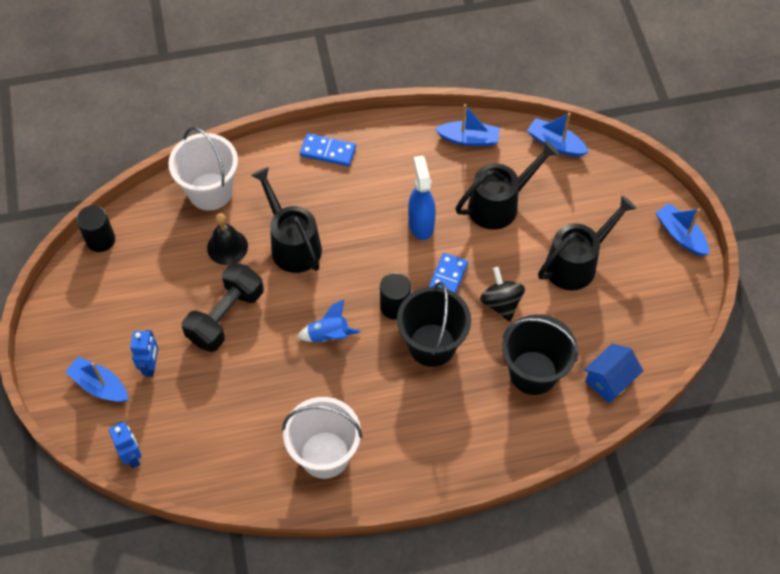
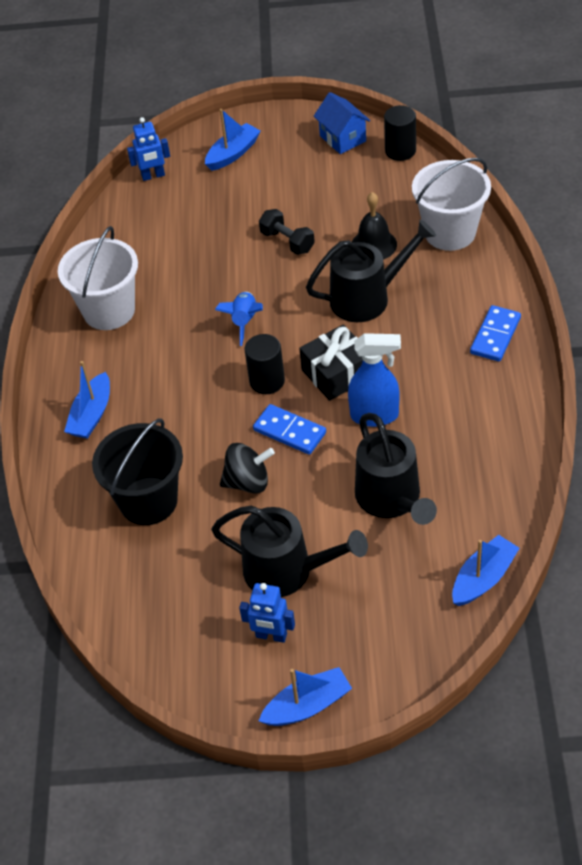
camera: 105 degrees right, 10 degrees down
blue robot [130,330,158,377] -> blue robot moved to [239,583,295,643]
black dumbbell [182,262,263,352] -> black dumbbell [259,209,315,255], size x0.60
black bucket [397,282,471,367] -> none
blue boat [435,104,500,146] -> blue boat moved to [64,361,110,439]
black watering can [538,195,637,291] -> black watering can turned 45 degrees counterclockwise [211,506,368,597]
blue house [584,343,643,403] -> blue house moved to [314,92,370,154]
none -> black gift [299,324,363,401]

